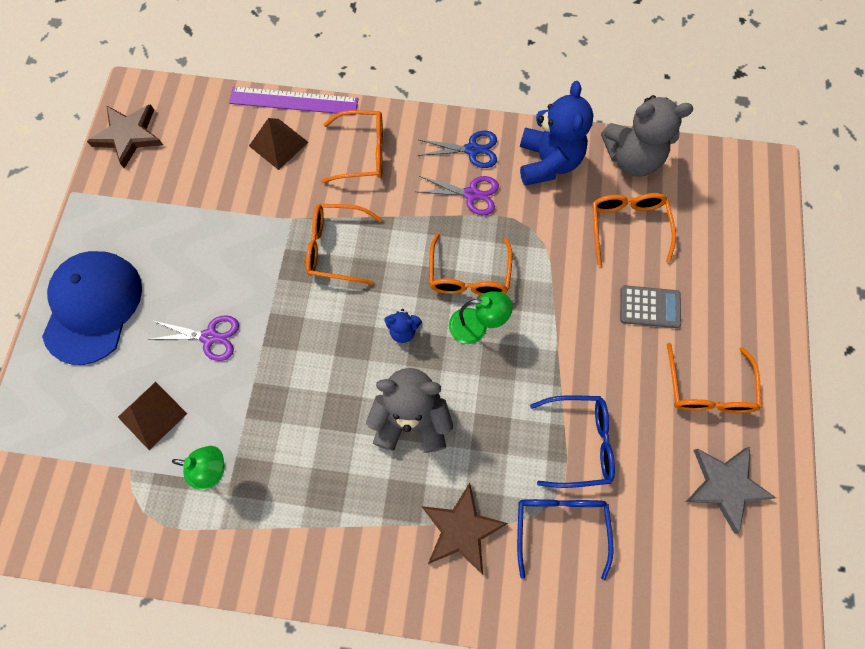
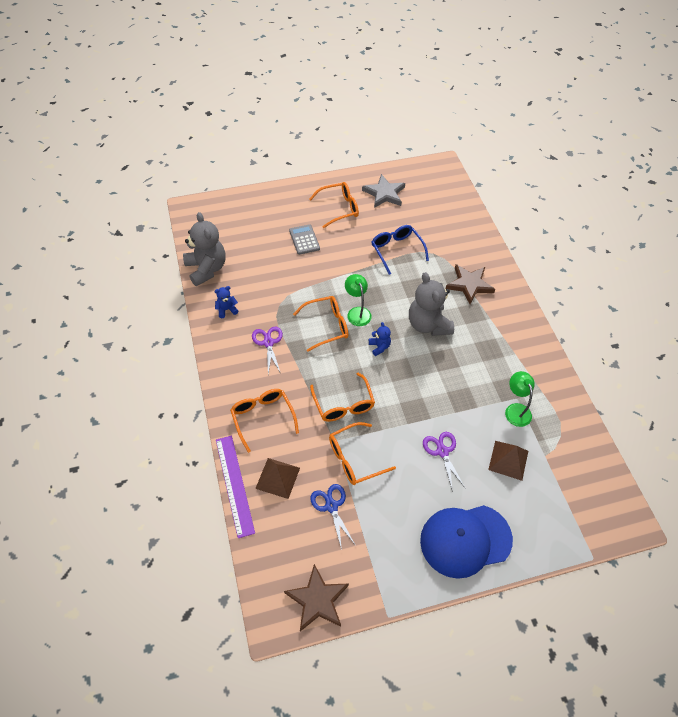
camera: 115 degrees left, 15 degrees down
blue scissors [418,131,497,168] -> blue scissors moved to [310,484,356,550]
blue glasses [517,499,614,580] -> none
blue teddy bear [520,81,593,186] -> blue teddy bear [214,286,238,318], size x0.47
orange glasses [592,193,676,266] -> orange glasses moved to [329,422,396,485]

